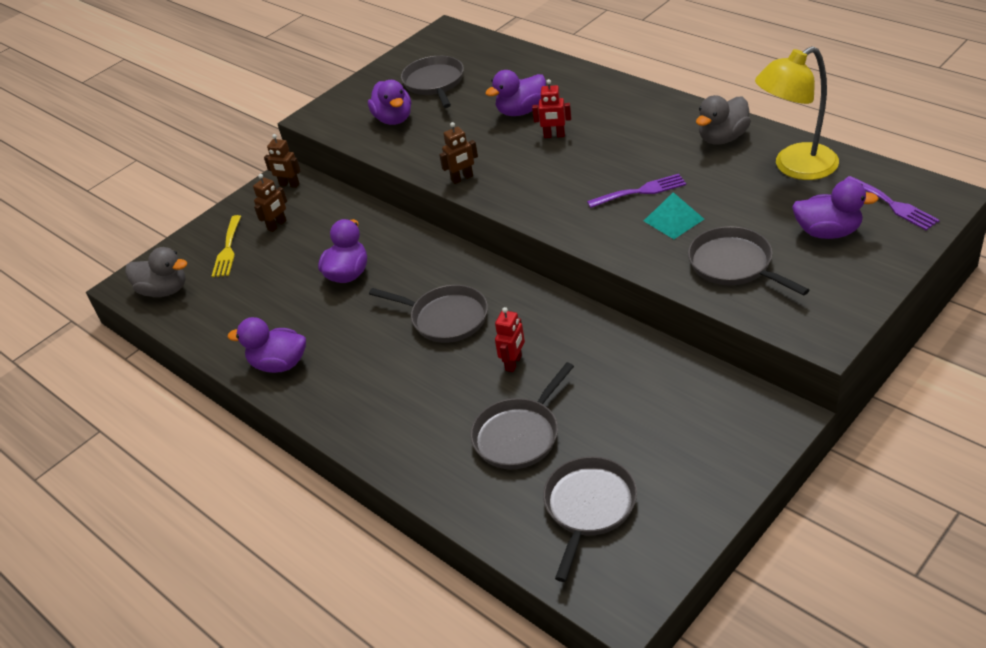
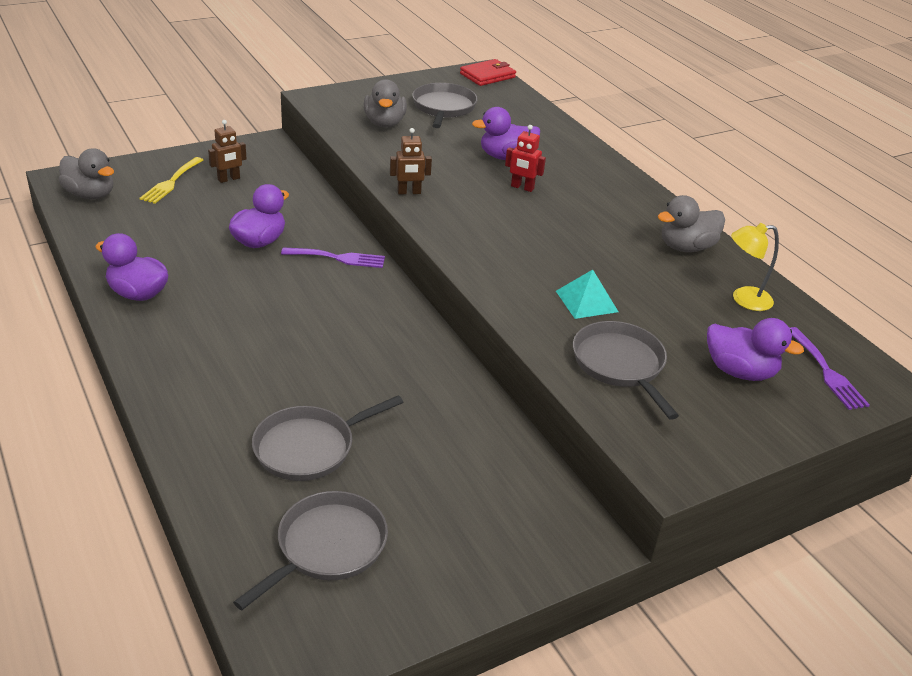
camera: 10 degrees right, 5 degrees down
brown robot [264,134,301,188] -> none
purple duck [368,80,411,125] -> grey duck [364,79,407,128]
grey pan [369,285,488,343] -> none
red robot [495,307,525,372] -> none
purple fork [587,174,686,208] -> purple fork moved to [281,247,385,268]
yellow lamp [755,46,839,180] -> yellow lamp [731,223,779,311], size x0.58
none -> red wallet [460,59,516,86]

